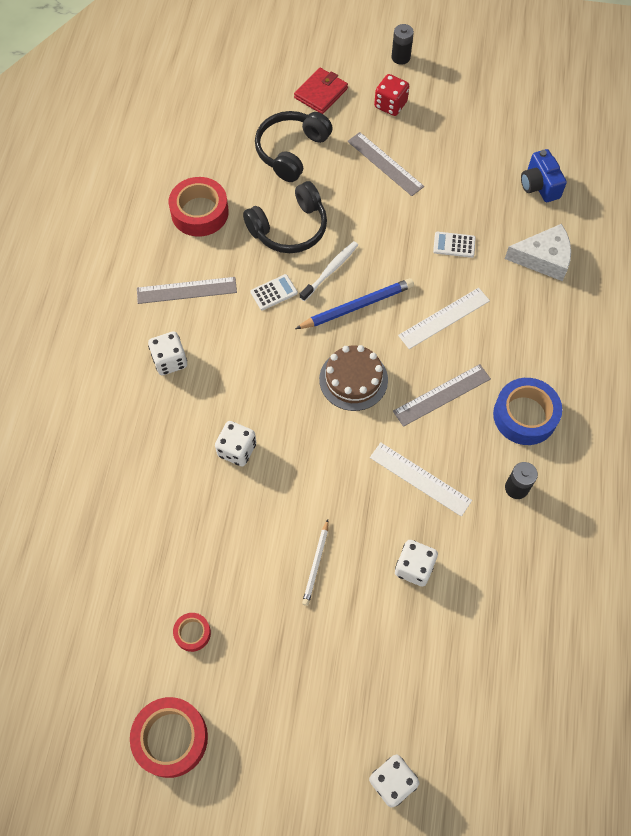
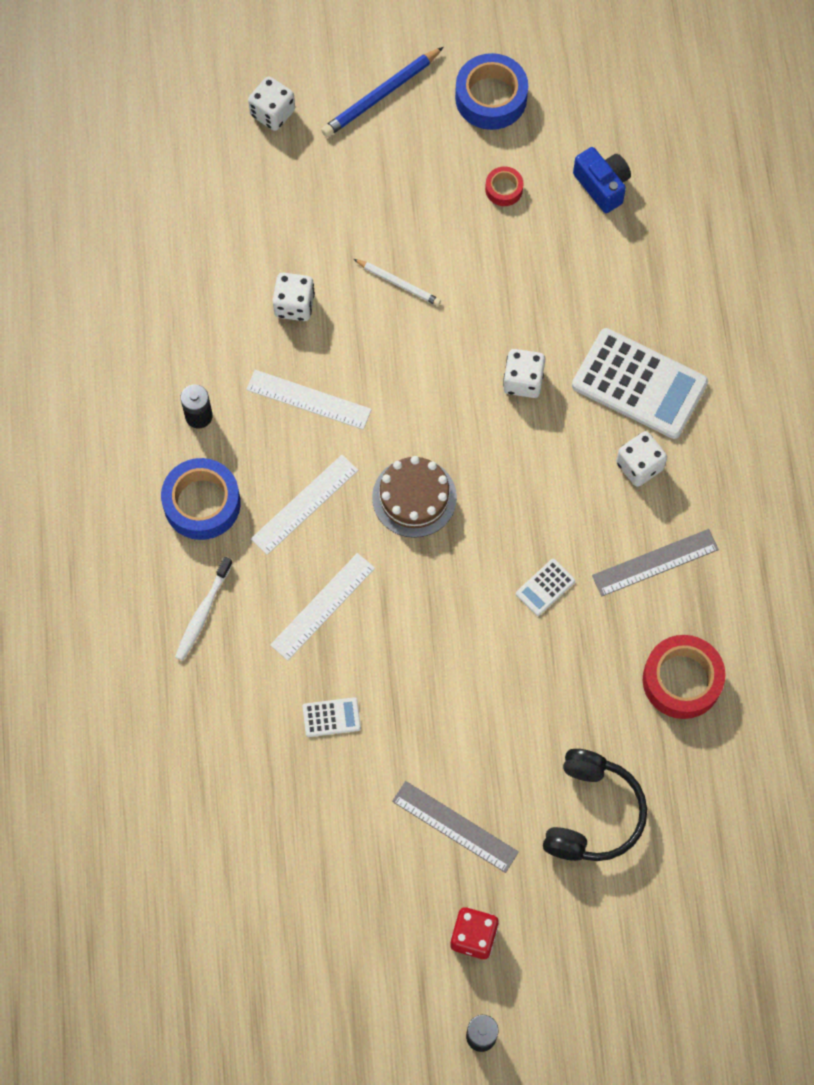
camera: 165 degrees right, 5 degrees up
red tape [130,697,208,778] -> blue tape [455,53,528,130]
black headphones [243,181,327,253] -> none
red wallet [294,68,348,114] -> none
blue pencil [295,278,414,329] -> blue pencil moved to [321,47,444,137]
white toothbrush [299,241,358,301] -> white toothbrush moved to [175,557,233,661]
white pencil [302,519,329,606] -> white pencil turned 120 degrees clockwise [354,259,441,306]
grey ruler [393,364,491,427] -> white ruler [251,455,358,555]
white cheese [505,224,571,281] -> none
blue camera [521,149,567,202] -> blue camera moved to [573,147,631,213]
none -> white calculator [572,328,708,439]

